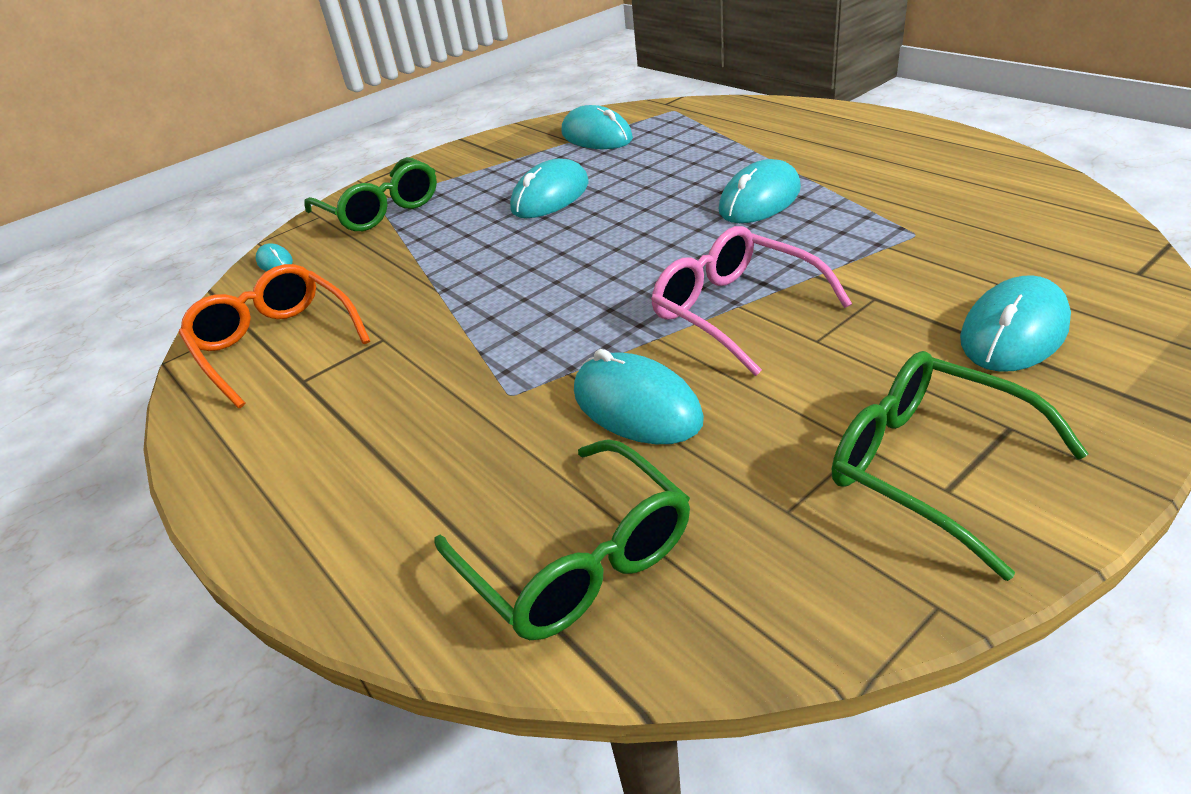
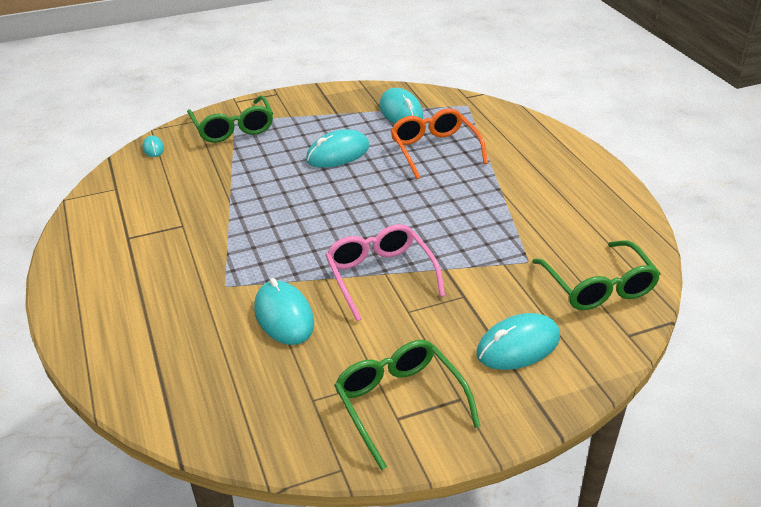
camera: 15 degrees right, 0 degrees up
orange glasses [179,264,370,408] -> orange glasses moved to [391,108,488,179]
green glasses [434,439,690,640] -> green glasses moved to [532,240,661,310]
turquoise mouse [718,159,801,223] -> none

